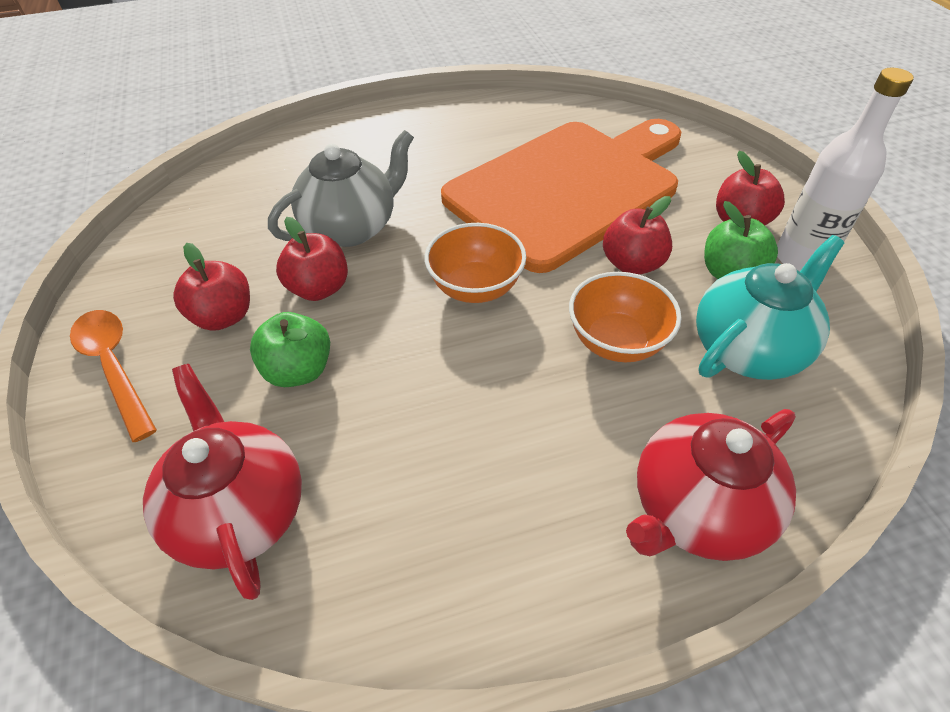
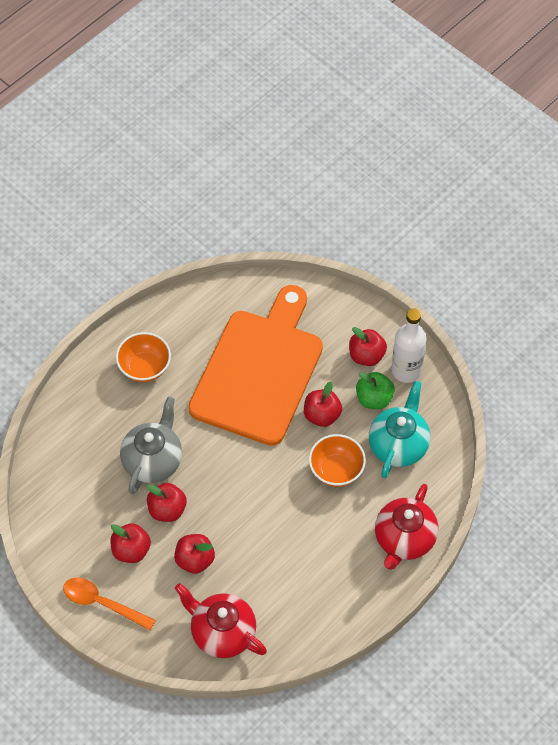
camera: 30 degrees left, 10 degrees up
green apple [250,312,330,387] -> red apple [174,534,215,574]
orange bowl [425,223,526,303] -> orange bowl moved to [116,332,171,382]

